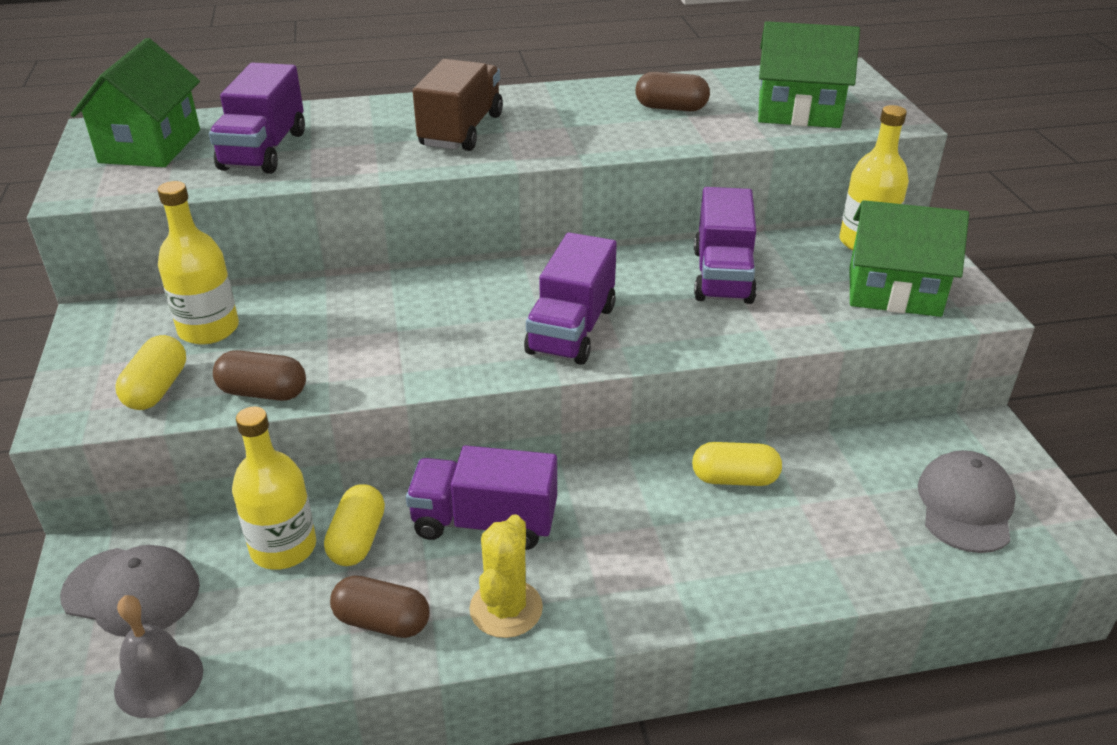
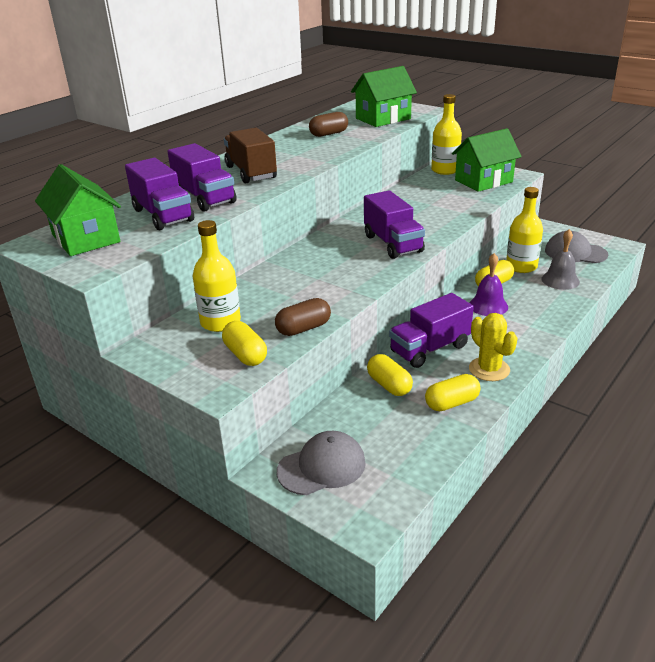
camera: 40 degrees left, 5 degrees down
grey bell [114,595,203,718] -> grey bell moved to [542,229,580,290]
yellow bottle [232,407,316,570] -> yellow bottle moved to [506,187,543,273]
brown capsule [330,576,430,638] -> yellow capsule [425,374,480,411]
purple truck [694,187,757,304] -> purple truck moved to [168,143,237,212]
grey cap [918,450,1016,553] -> grey cap turned 45 degrees counterclockwise [545,231,608,263]
none -> purple bell [470,253,508,316]

